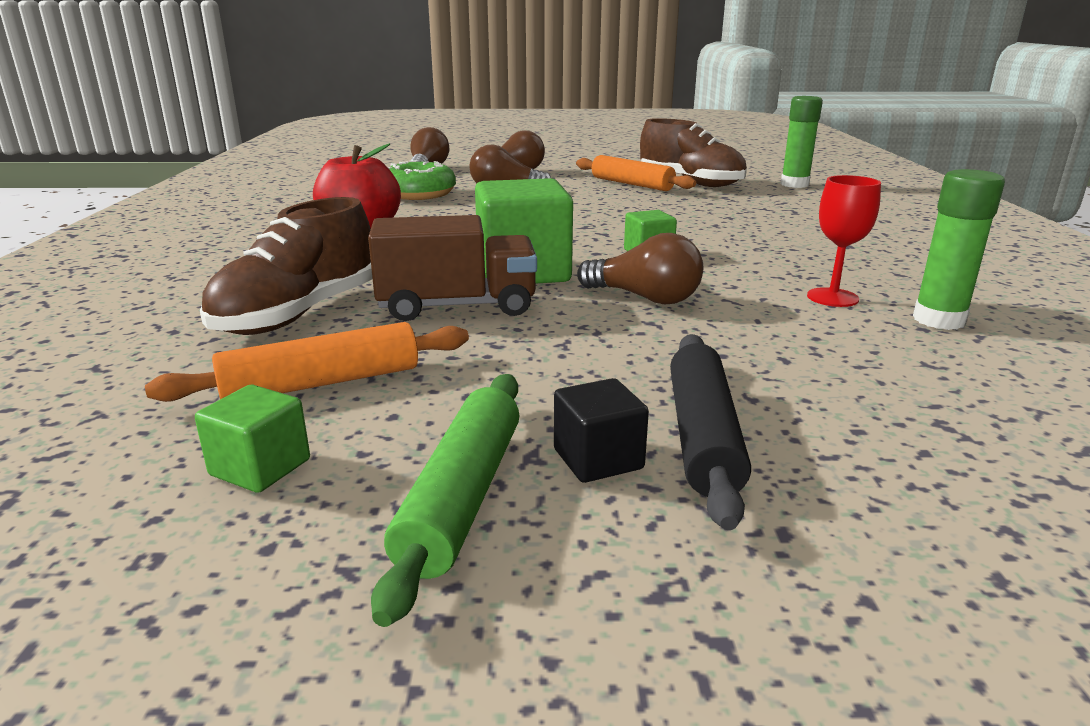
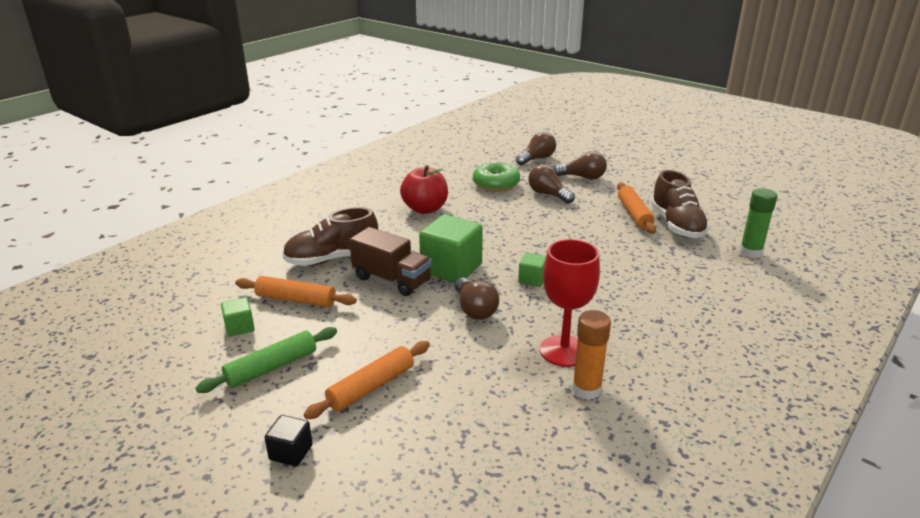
camera: 40 degrees right, 5 degrees up
black cube [554,378,649,483] -> black cube moved to [264,415,313,467]
black rolling pin [670,334,751,530] -> orange rolling pin [303,341,430,419]
red goblet [807,175,881,307] -> red goblet [540,239,600,367], size x1.63
green glue stick [913,169,1005,330] -> orange glue stick [572,310,611,400]

